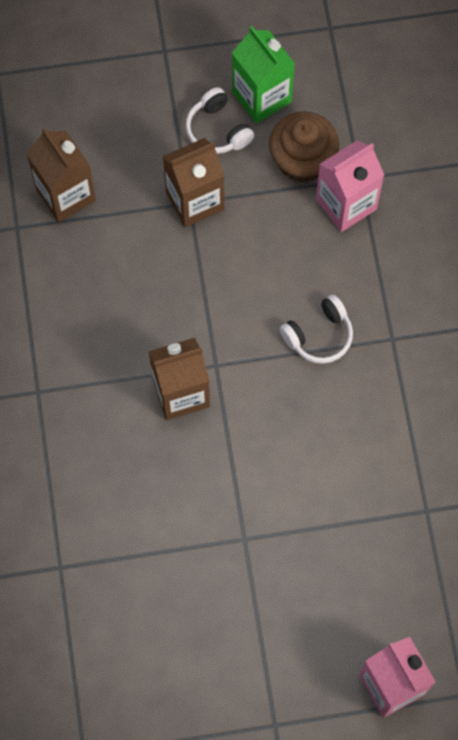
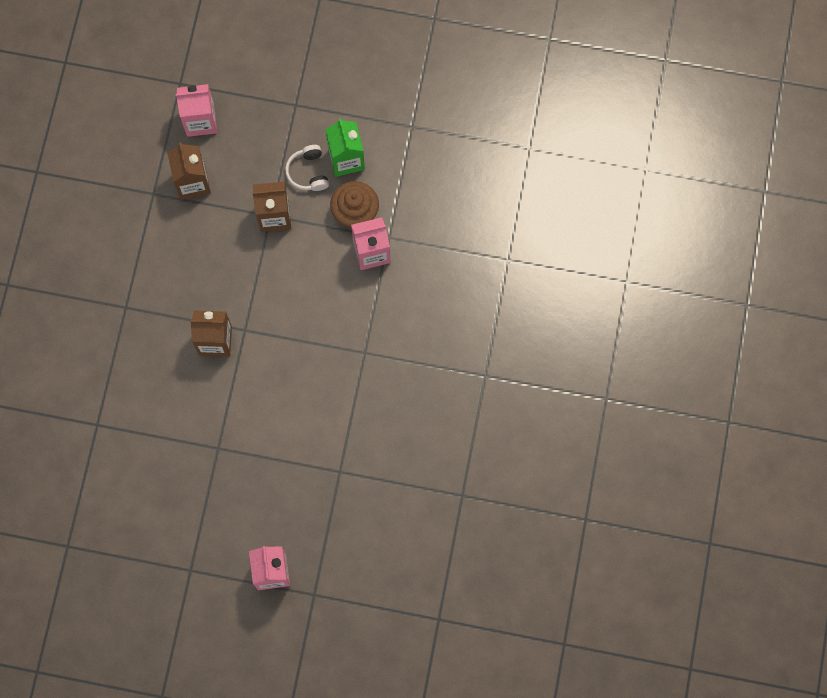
camera: 20 degrees right, 5 degrees up
white headphones [280,295,353,364] -> none
none -> pink carton [176,84,217,137]

